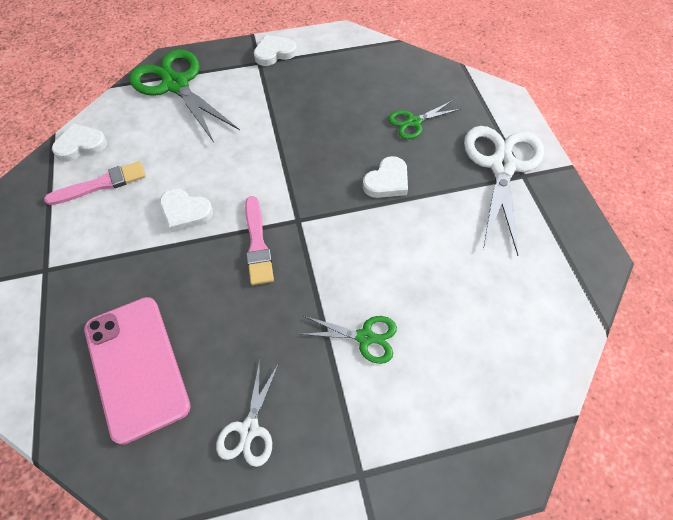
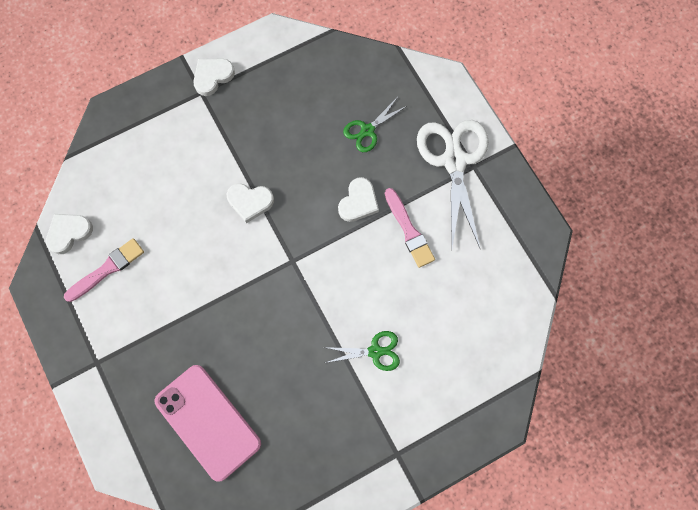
camera: 15 degrees left, 15 degrees up
green scissors [129,49,240,142] -> none
white heart [160,188,213,232] -> white heart moved to [227,183,274,223]
white scissors [216,360,279,467] -> none
pink brush [245,196,274,285] -> pink brush moved to [385,188,435,268]

